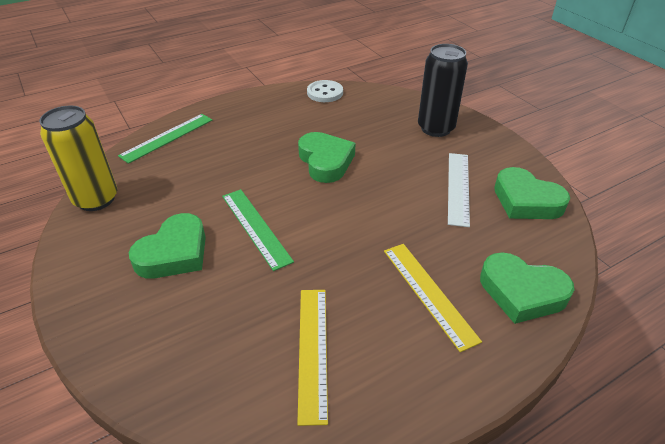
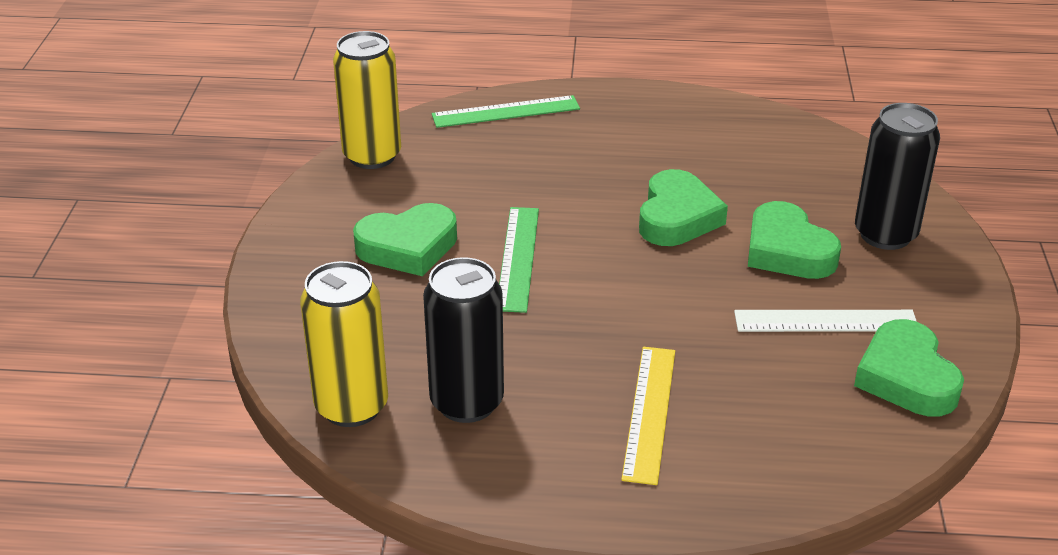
camera: 35 degrees right, 5 degrees down
yellow ruler [297,290,328,426] -> black can [423,257,504,423]
white button [307,80,343,102] -> none
white ruler [448,153,470,227] -> white ruler turned 45 degrees clockwise [734,310,916,332]
green heart [480,252,574,324] -> green heart moved to [748,201,841,279]
none -> yellow can [300,261,388,427]

